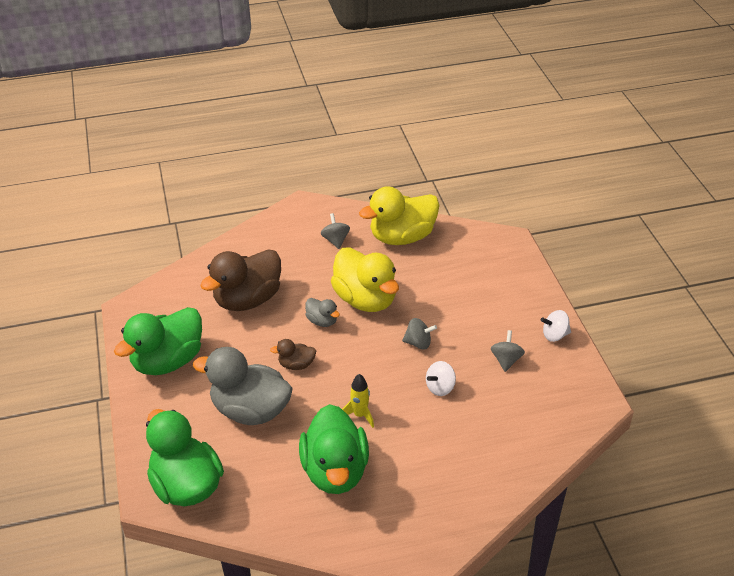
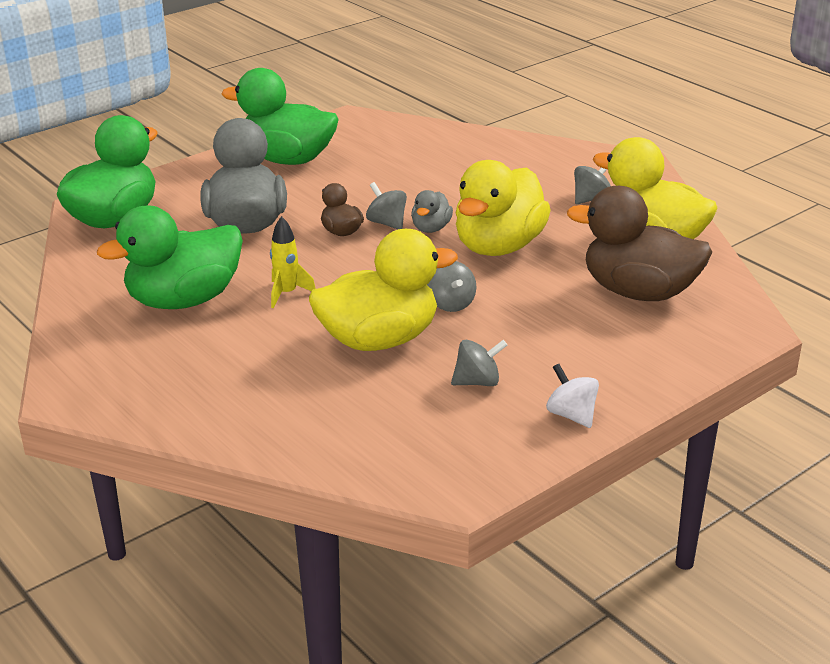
camera: 65 degrees right, 10 degrees down
brown duck [200,249,281,311] -> brown duck moved to [567,186,712,301]
white spinning top [426,361,456,396] -> yellow duck [309,229,458,351]
none -> grey spinning top [366,182,407,229]

